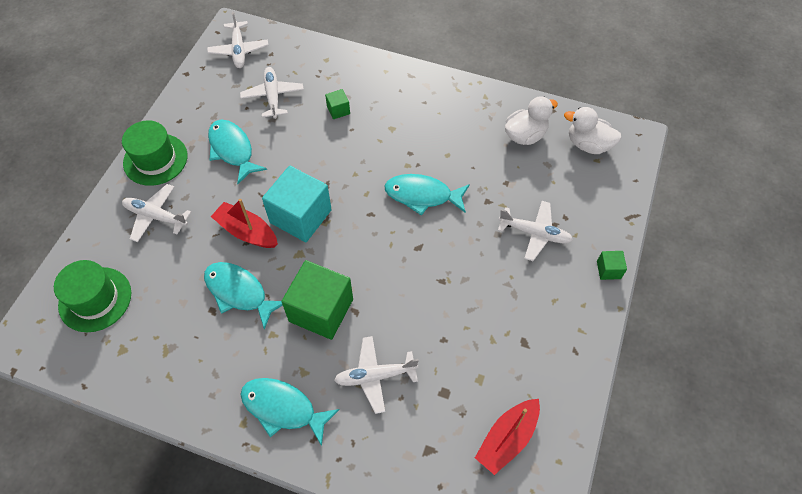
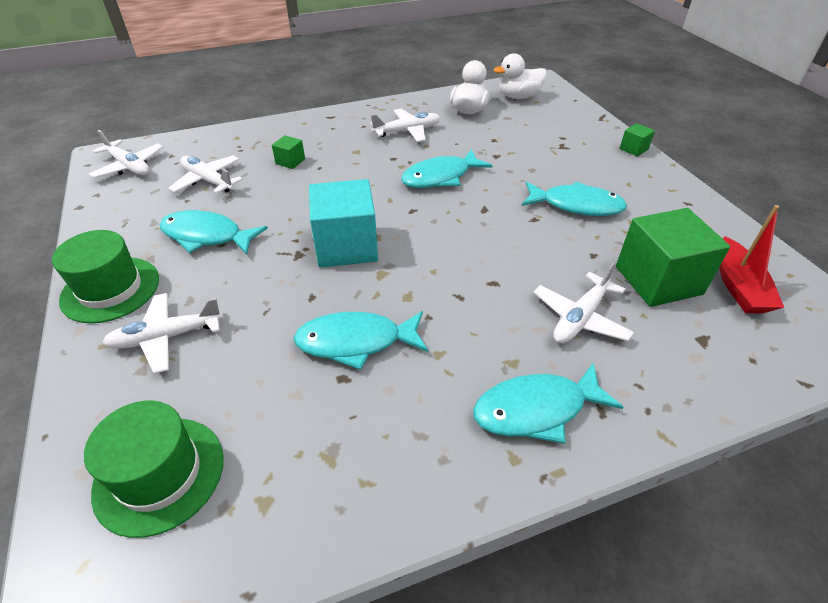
camera: 40 degrees left, 15 degrees down
red boat [211,199,278,248] -> none
green cube [281,260,353,340] -> green cube moved to [616,208,730,307]
white plane [498,201,573,261] -> white plane moved to [370,109,441,142]
none -> turquoise fish [522,181,627,216]

